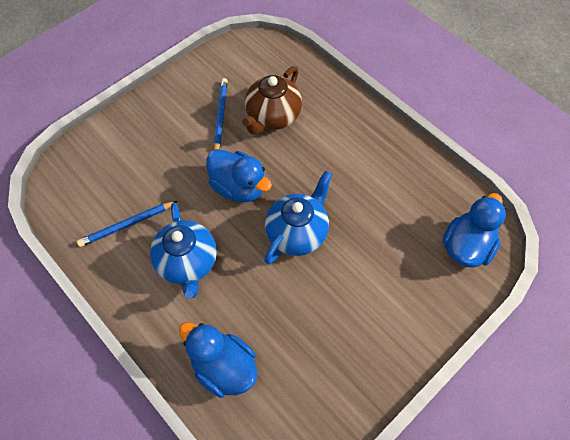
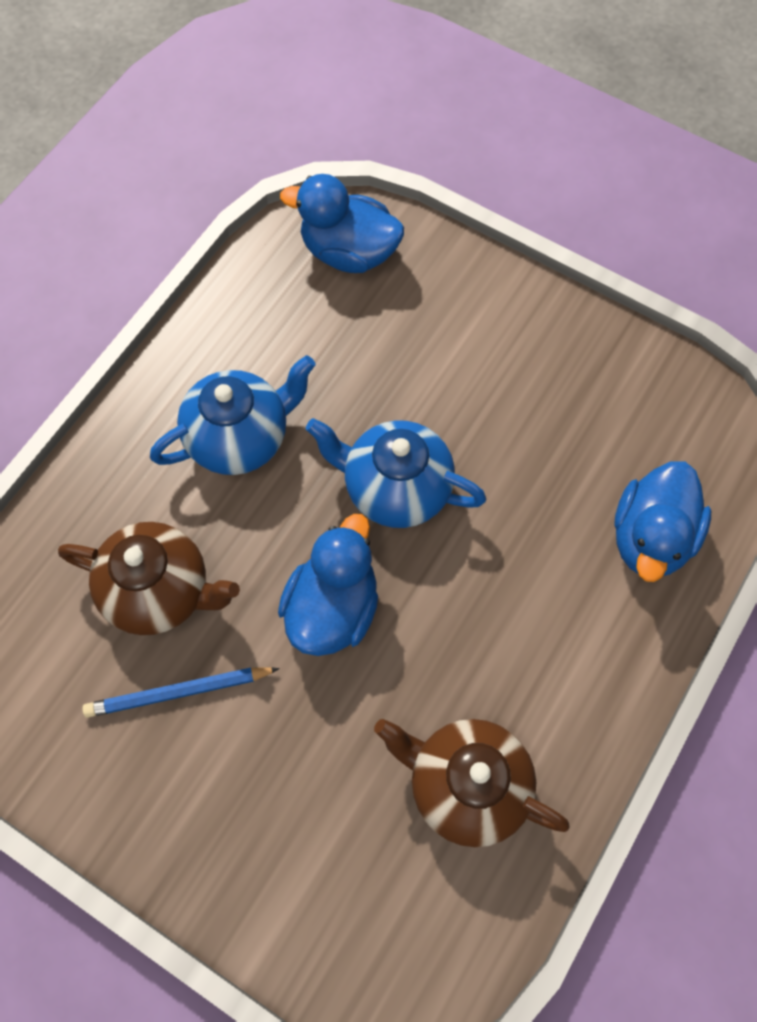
camera: 105 degrees left, 5 degrees up
blue pencil [77,201,178,247] -> brown teapot [374,719,570,847]
blue teapot [150,203,217,299] -> blue teapot moved to [150,355,315,475]

